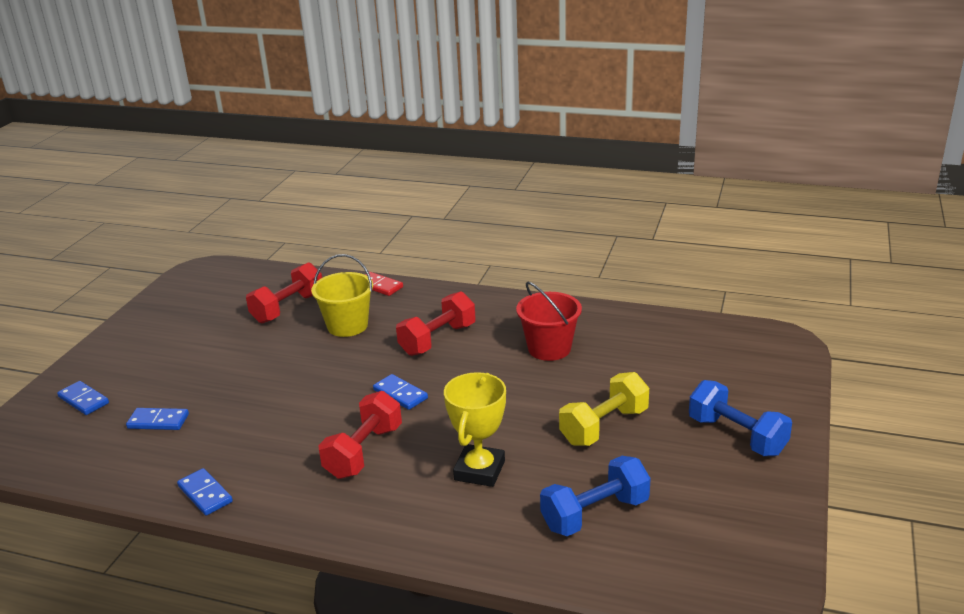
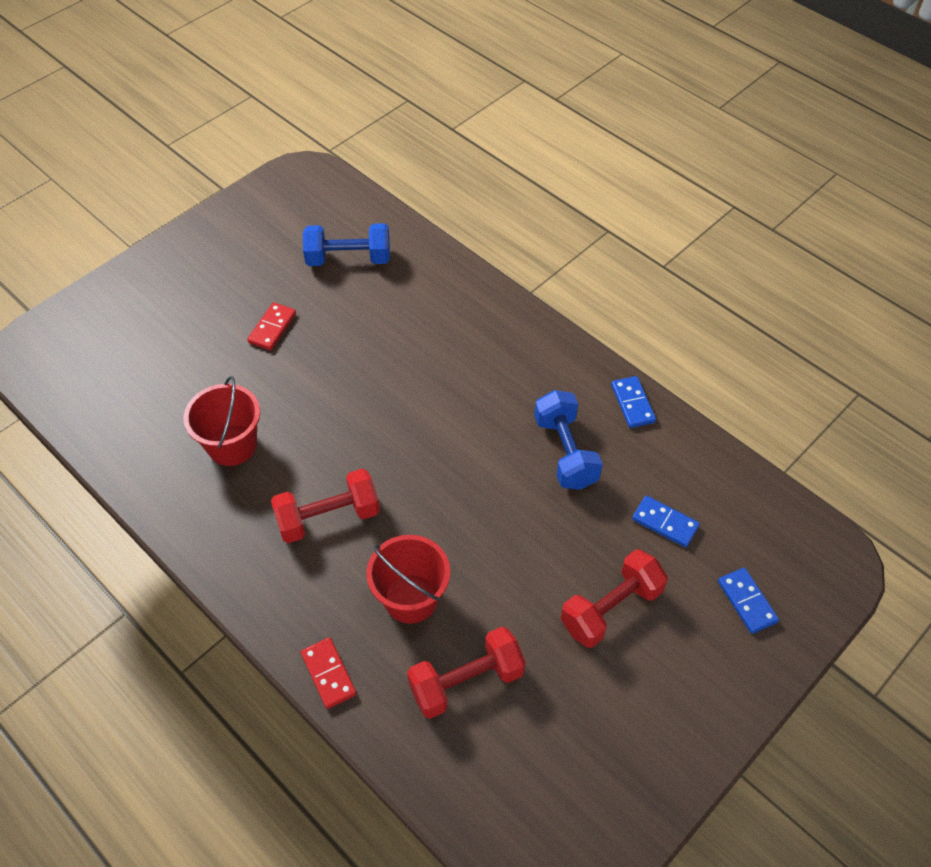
camera: 155 degrees left, 25 degrees up
yellow bucket [311,254,373,337] -> red bucket [366,535,450,624]
red dumbbell [318,391,402,479] -> red dumbbell moved to [561,549,668,648]
blue domino [373,374,428,410] -> none
yellow trophy [444,372,506,487] -> none
yellow dumbbell [559,372,649,446] -> red domino [247,302,296,350]
blue dumbbell [689,380,792,456] -> blue dumbbell moved to [534,390,603,490]

